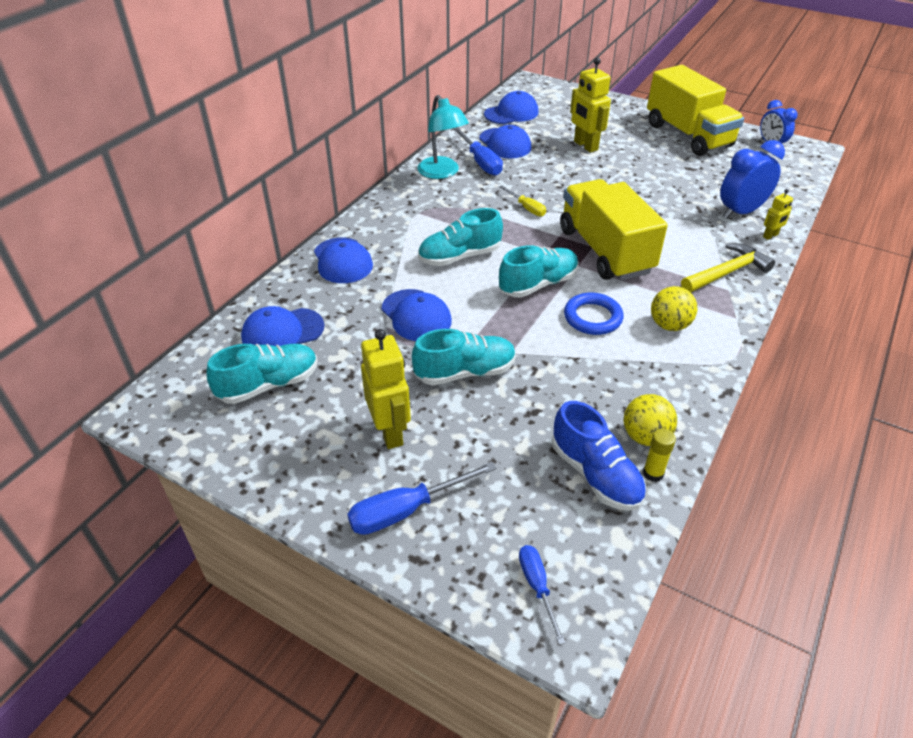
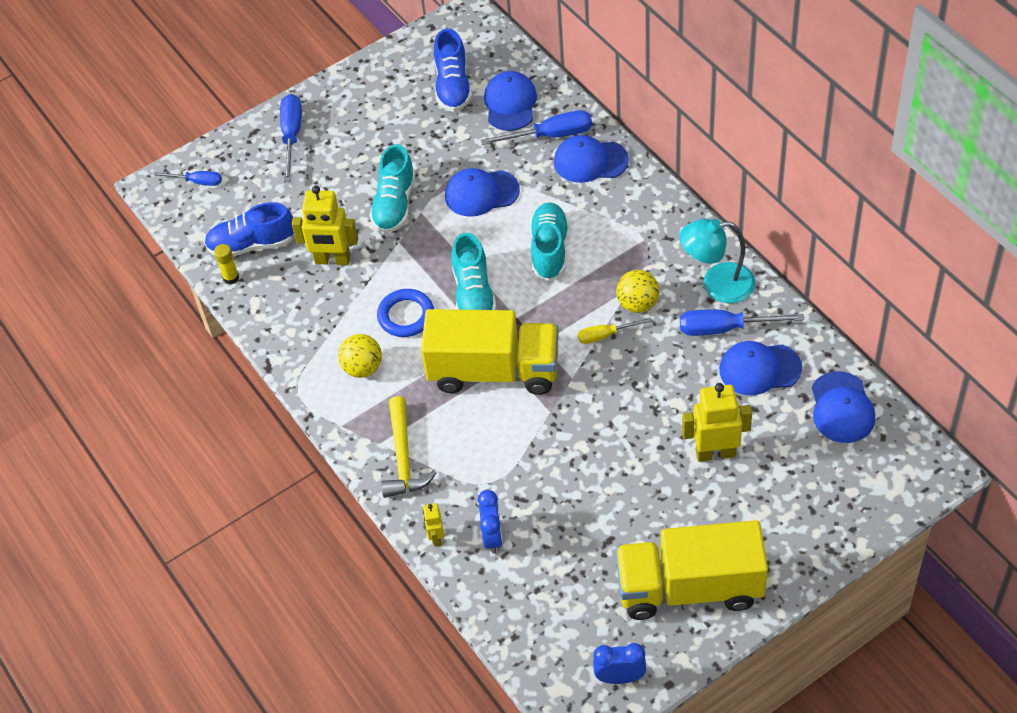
camera: 120 degrees right, 10 degrees up
turquoise shoe [206,344,317,404] -> blue shoe [434,29,472,112]
yellow robot [361,329,411,449] -> yellow robot moved to [292,186,358,265]
yellow ball [624,394,677,446] -> yellow ball moved to [616,270,659,313]
blue clock [720,140,785,219] -> blue clock [478,490,503,554], size x0.65
none -> blue screwdriver [481,110,592,145]

